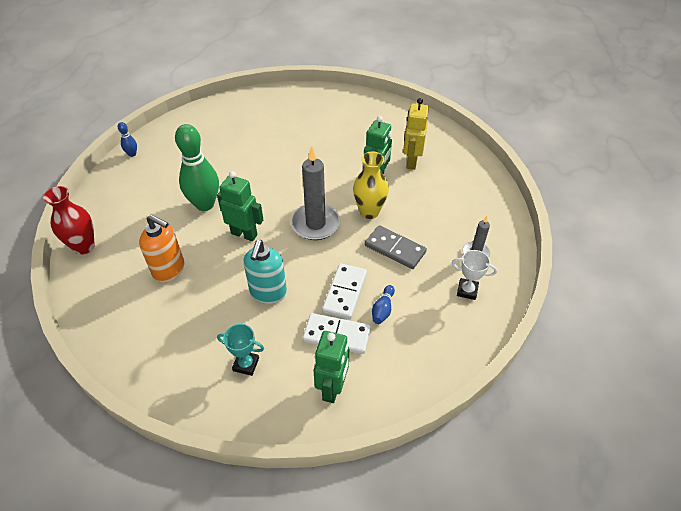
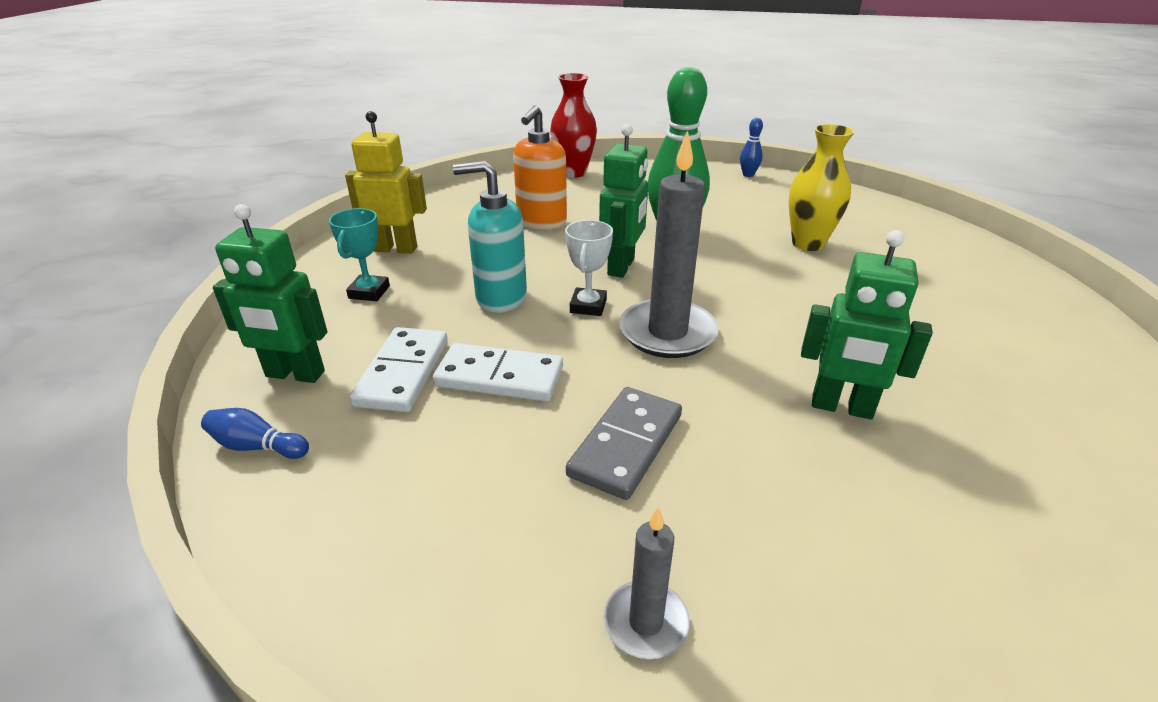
camera: 85 degrees right, 15 degrees down
yellow vase [353,152,389,219] -> yellow vase moved to [789,124,855,251]
blue bowling pin [372,285,395,324] -> blue bowling pin moved to [201,408,309,459]
yellow robot [403,98,429,170] -> yellow robot moved to [345,111,427,254]
white trophy [452,250,497,300] -> white trophy moved to [565,220,613,316]

